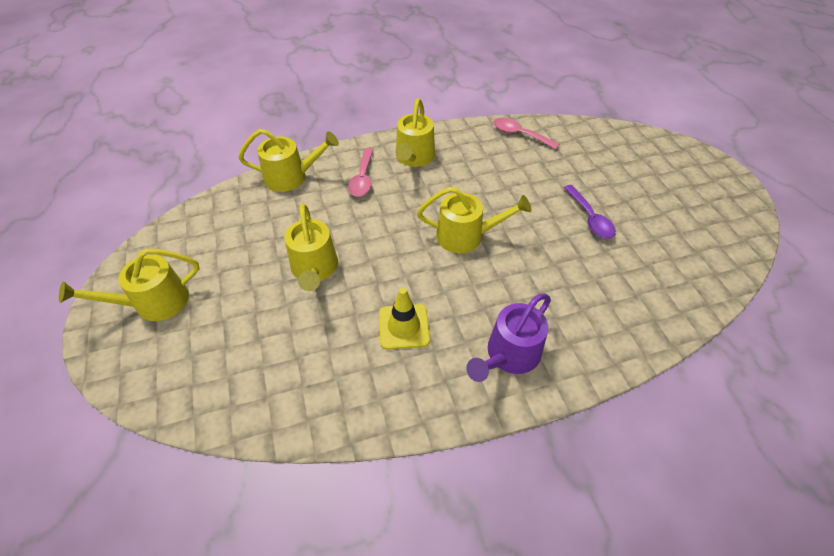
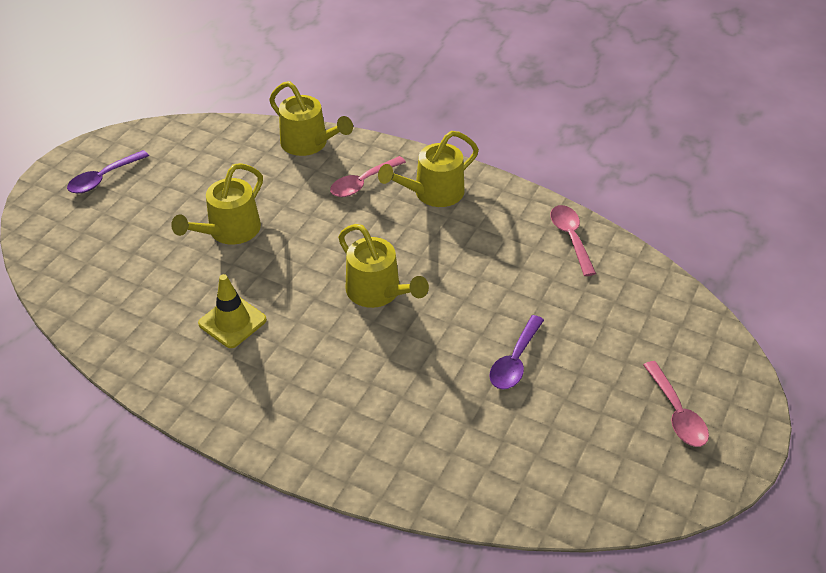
camera: 45 degrees right, 5 degrees down
yellow watering can [59,248,200,321] -> purple spoon [67,150,149,194]
purple watering can [466,294,551,382] -> none
none -> pink spoon [643,361,709,447]

